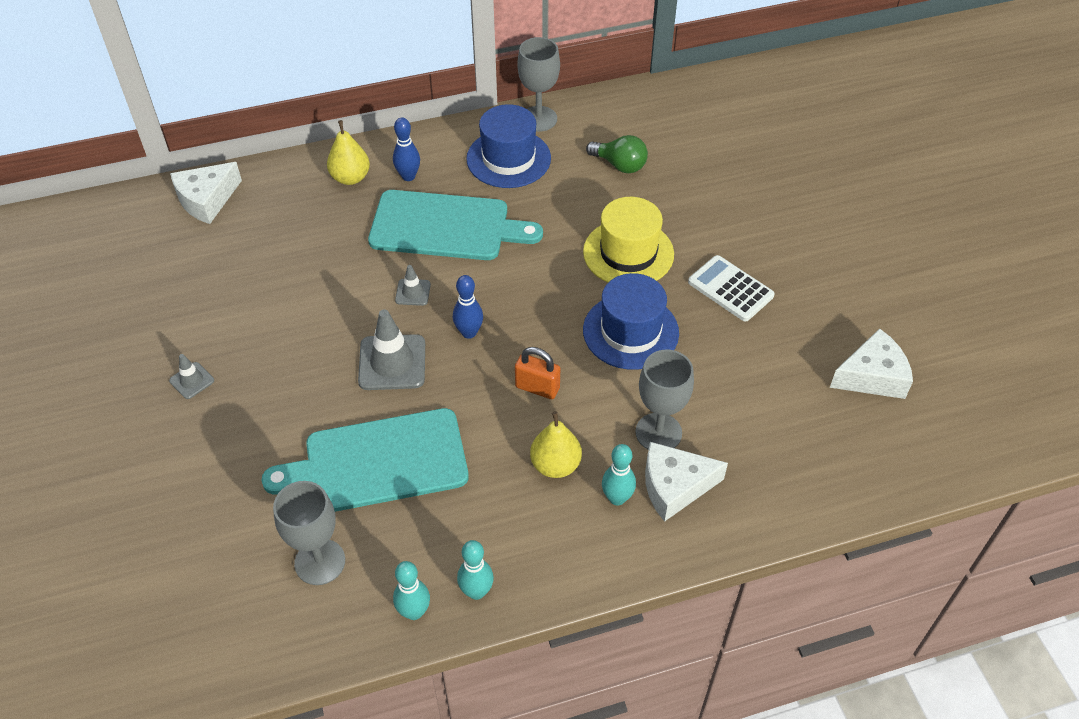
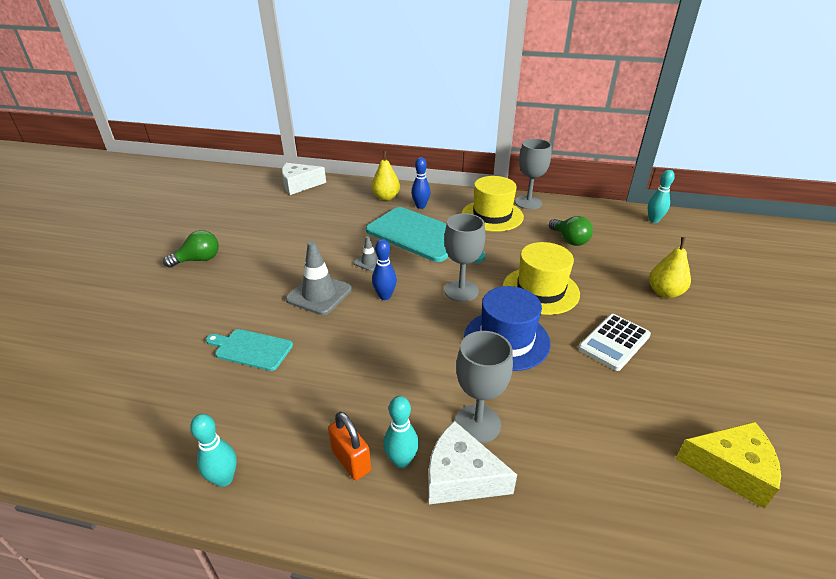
camera: 30 degrees right, 15 degrees down
grey traffic cone [169,354,214,399] -> green light bulb [163,230,219,268]
turquoise cutting board [262,408,469,512] -> turquoise cutting board [206,329,293,371], size x0.53
grey goblet [273,481,345,585] -> grey goblet moved to [444,213,485,302]
turquoise bowling pin [393,561,430,620] -> turquoise bowling pin moved to [648,170,675,223]
blue hat [466,104,551,188] -> yellow hat [462,176,524,232]
orange padlock [515,347,560,399] -> orange padlock moved to [328,412,371,480]
yellow pear [530,411,582,478] -> yellow pear moved to [649,237,691,298]
white calculator [688,255,775,322] -> white calculator turned 120 degrees counterclockwise [578,314,651,371]
white cheese [830,328,913,399] -> yellow cheese [675,422,781,508]

